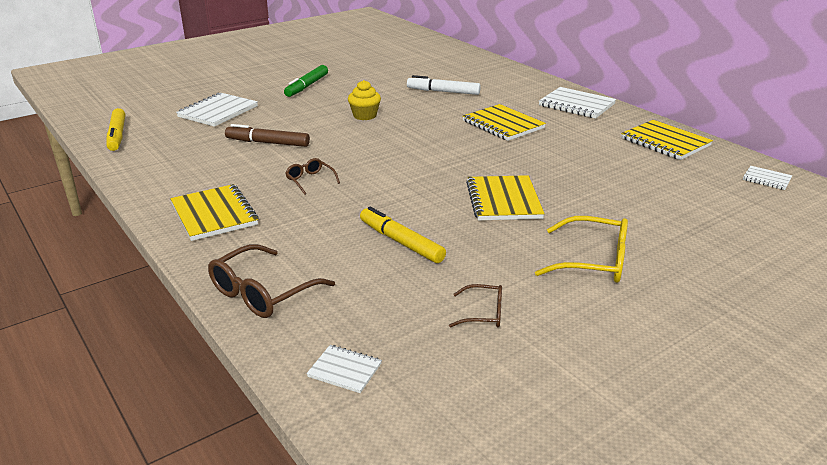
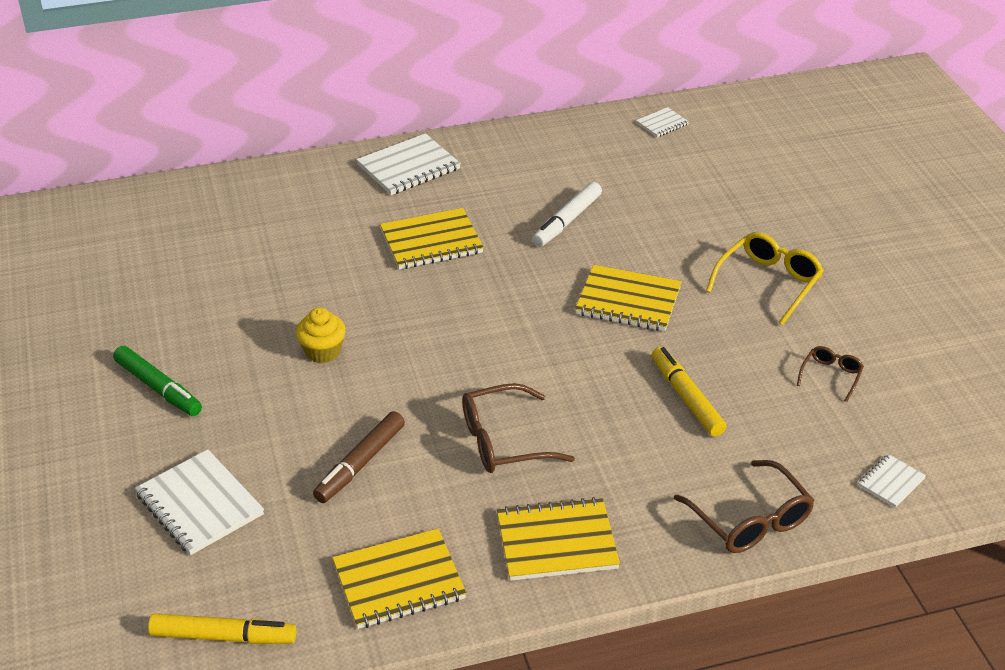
camera: 70 degrees left, 10 degrees up
brown glasses [285,158,340,195] -> brown glasses [462,383,575,473], size x1.80
yellow marker [360,207,446,263] -> yellow marker turned 90 degrees clockwise [651,347,727,437]
white marker [407,75,481,95] -> white marker moved to [532,182,602,247]
yellow notebook [621,120,713,160] -> yellow notebook moved to [332,529,467,629]

